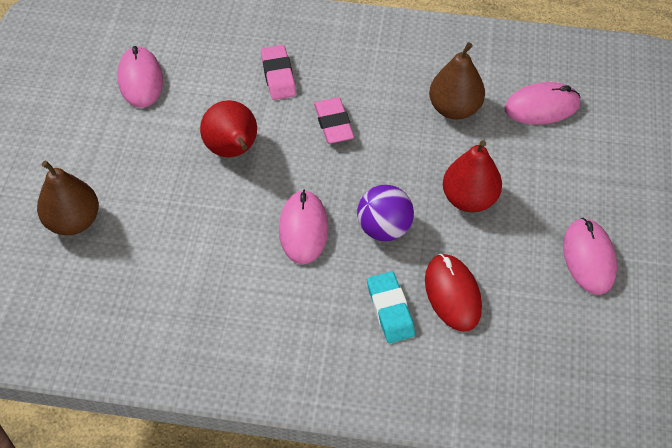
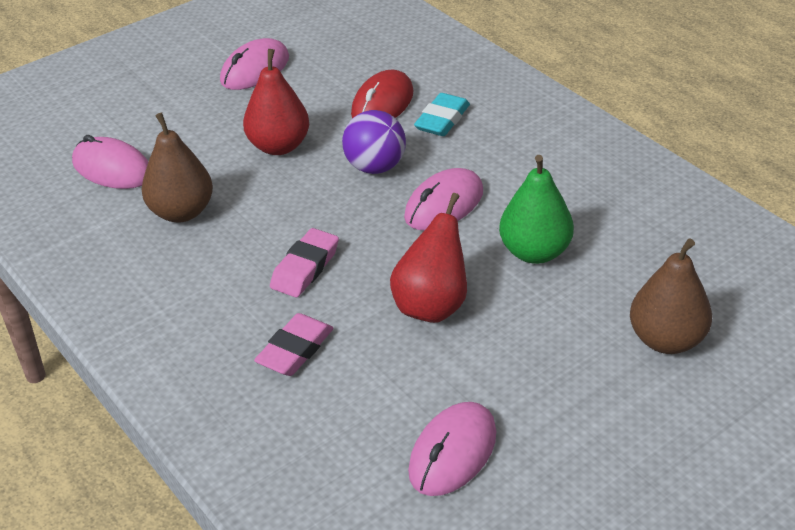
camera: 135 degrees left, 15 degrees down
none -> green pear [499,155,574,264]

